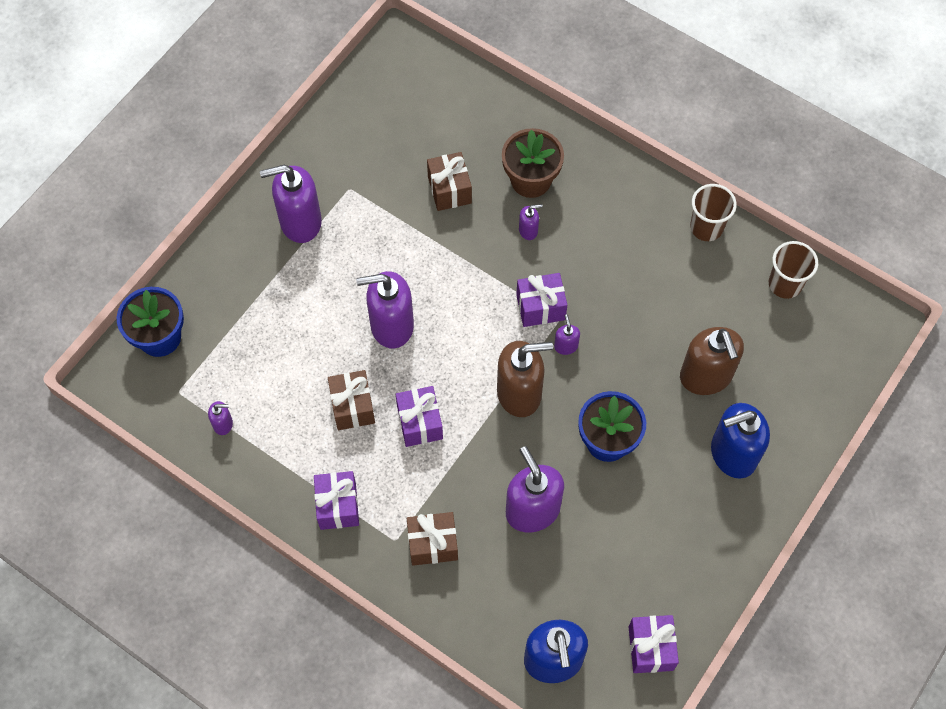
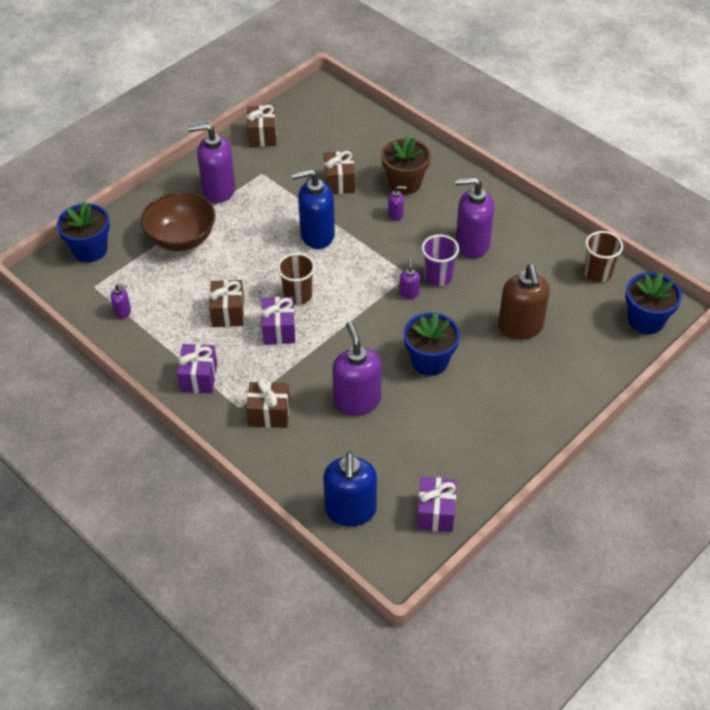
camera: 10 degrees right, 15 degrees down
purple soap dispenser [356,271,414,349] -> purple soap dispenser moved to [455,177,494,258]
brown soap dispenser [497,341,553,417] -> none
purple gift [516,273,567,327] -> none
brown cup [690,184,737,241] -> brown cup moved to [277,253,315,305]
blue soap dispenser [711,403,770,479] -> blue soap dispenser moved to [291,169,335,249]
none -> brown bowl [141,192,216,251]
none -> brown gift [247,105,277,147]
none -> purple cup [421,234,459,286]
none -> blue flower pot [625,272,682,334]

